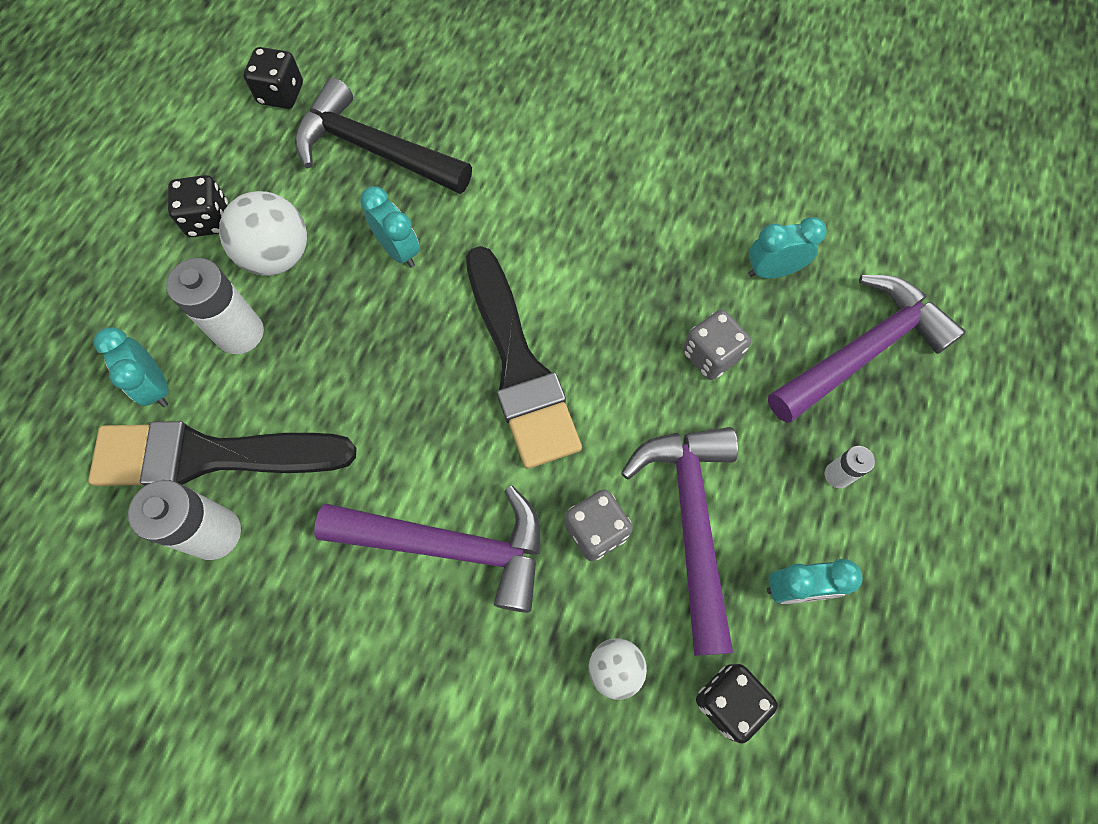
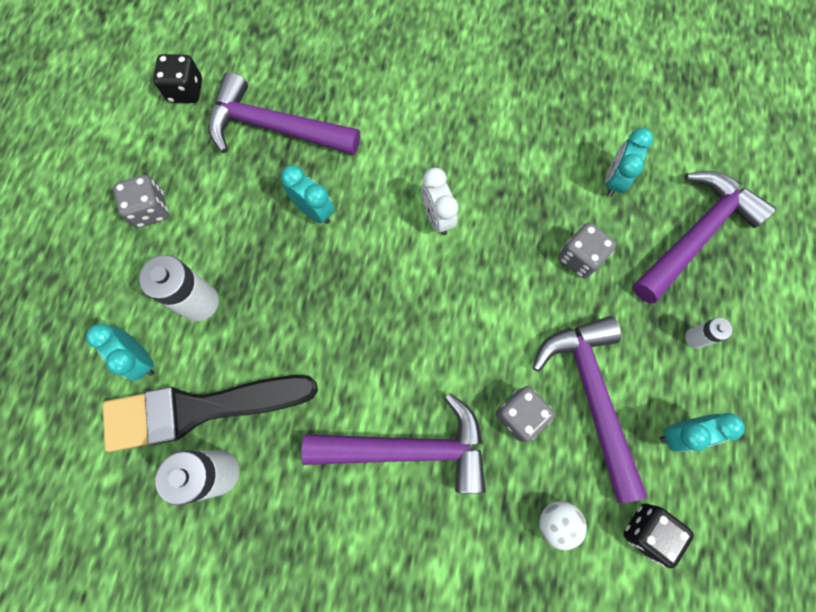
camera: 10 degrees left, 5 degrees up
black dice [168,175,228,237] -> grey dice [113,175,169,228]
white ball [219,191,307,276] -> none
black hammer [295,78,472,194] -> purple hammer [208,72,360,155]
black brush [466,246,582,469] -> none
turquoise clock [748,217,826,279] -> turquoise clock turned 45 degrees counterclockwise [605,128,653,197]
none -> white clock [421,168,459,235]

